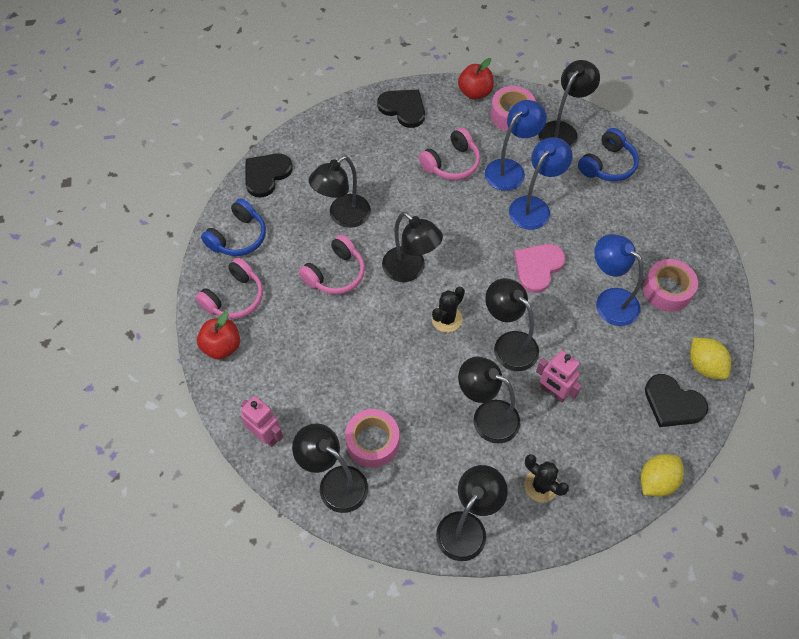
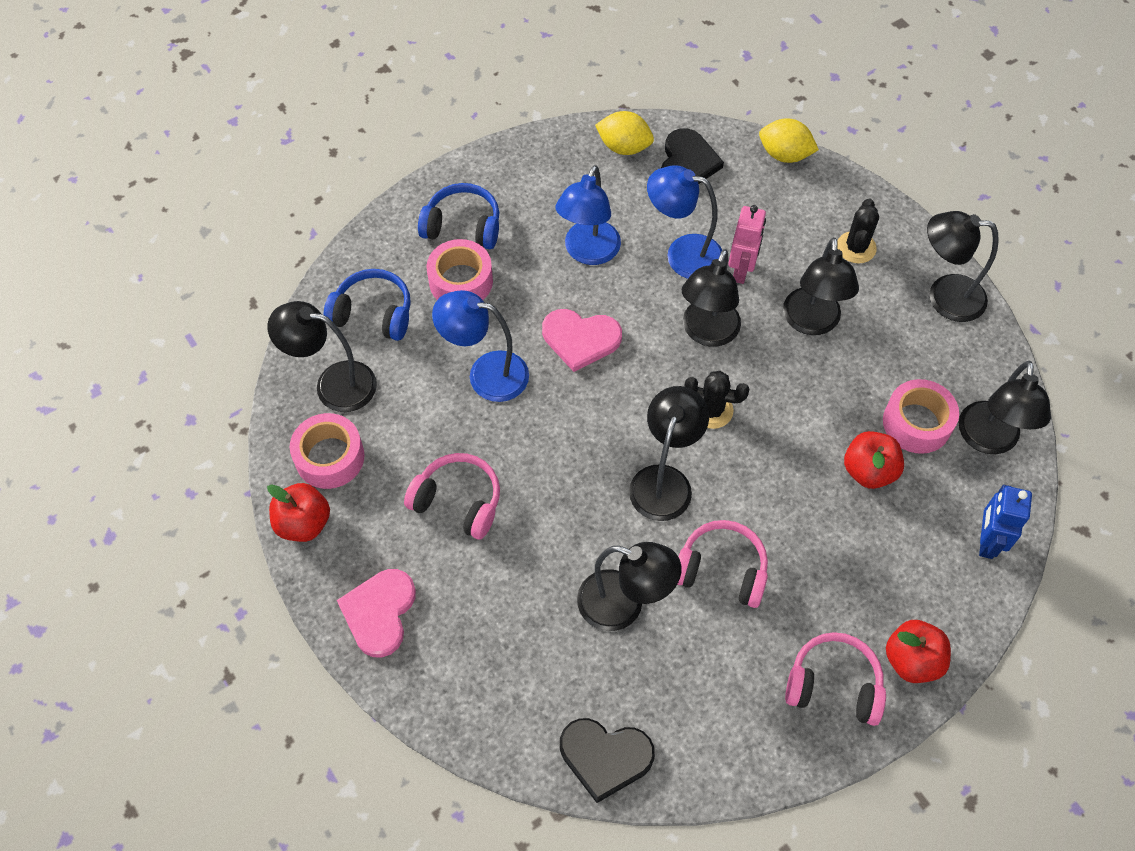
camera: 115 degrees left, 0 degrees up
blue headphones [201,198,266,256] -> blue headphones moved to [418,183,499,249]
pink robot [241,396,283,447] -> blue robot [979,485,1032,559]
black heart [377,90,425,128] -> pink heart [337,569,416,658]
blue lamp [485,100,547,191] -> blue lamp moved to [647,165,722,279]
pink tape [643,259,698,312] -> pink tape moved to [427,239,493,300]
yellow lemon [690,338,731,379] -> yellow lemon turned 75 degrees clockwise [595,111,654,155]
none -> red apple [844,431,904,489]

